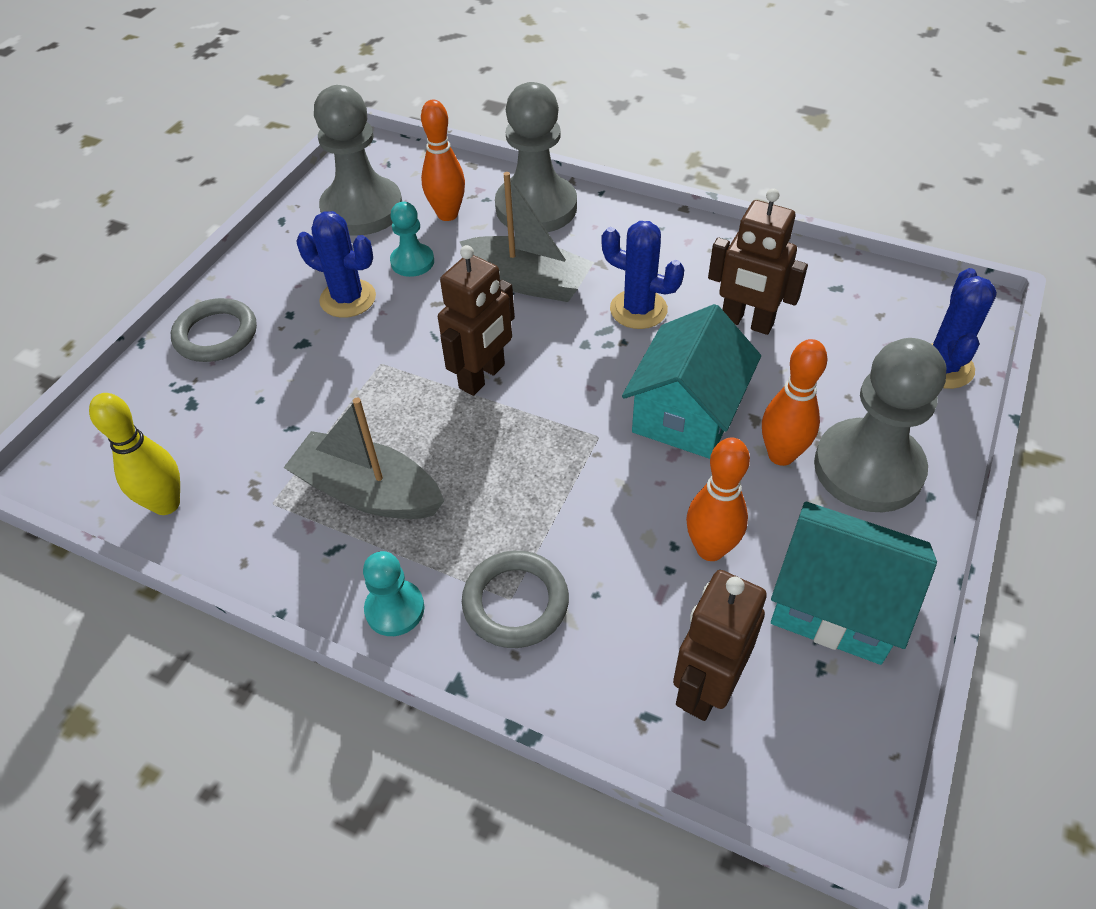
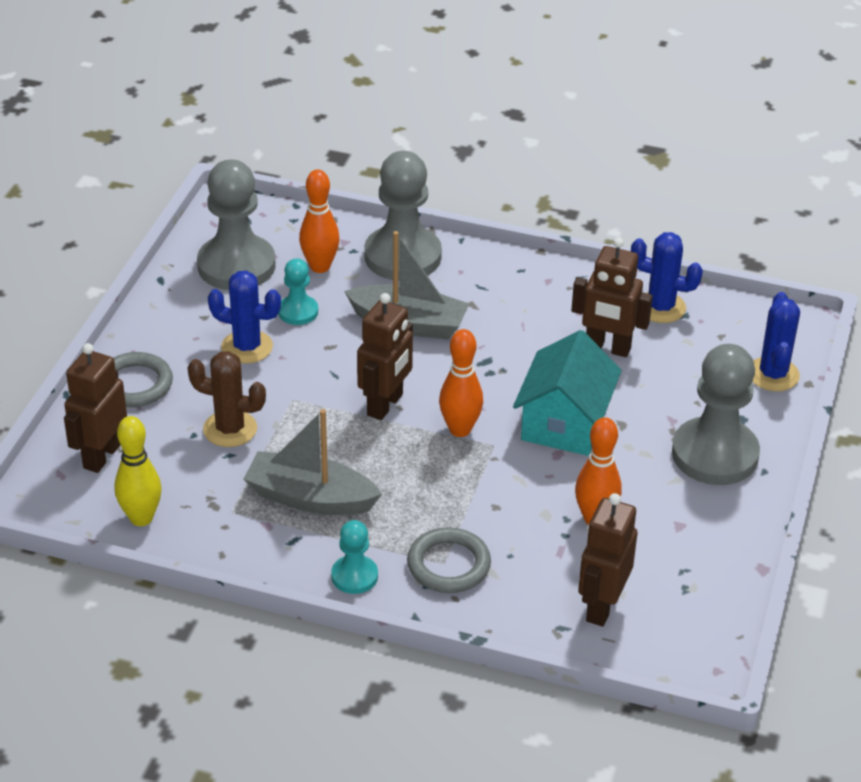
camera: 10 degrees left, 10 degrees down
blue cactus [601,221,684,329] -> blue cactus moved to [631,232,703,323]
orange bowling pin [762,339,828,466] -> orange bowling pin moved to [439,329,483,437]
turquoise house [771,502,937,665] -> none
none -> brown robot [64,343,127,473]
none -> brown cactus [187,351,266,447]

